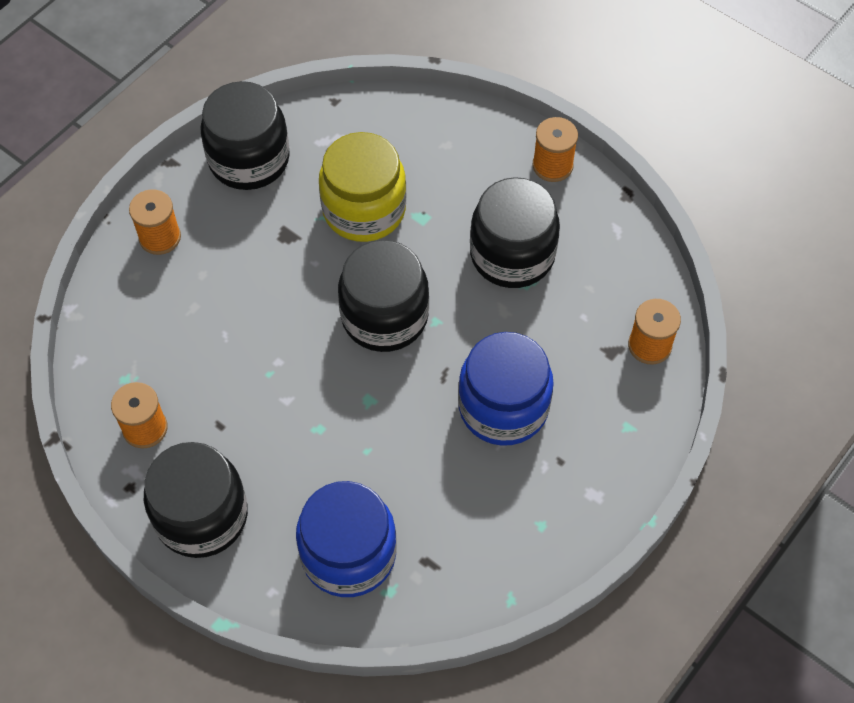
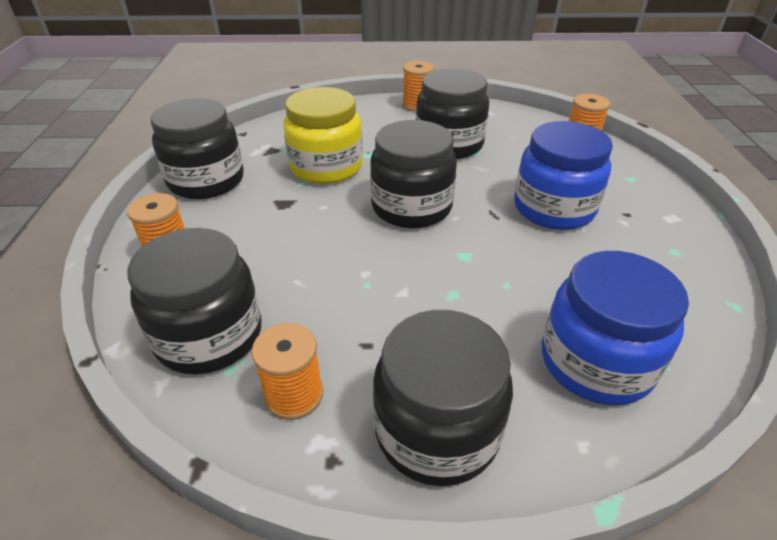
camera: 40 degrees left, 20 degrees down
none -> black jar [127,228,262,375]

